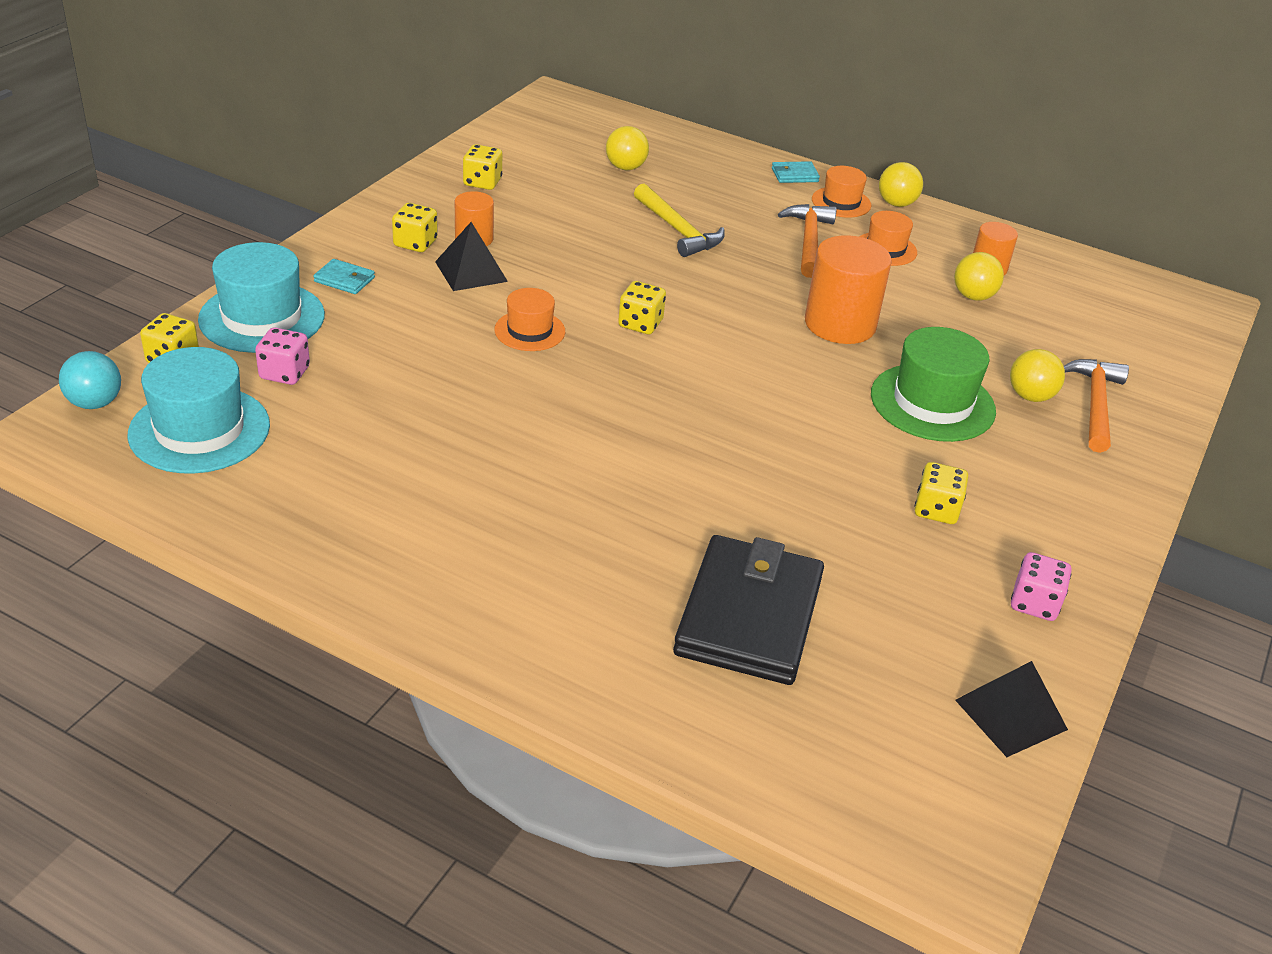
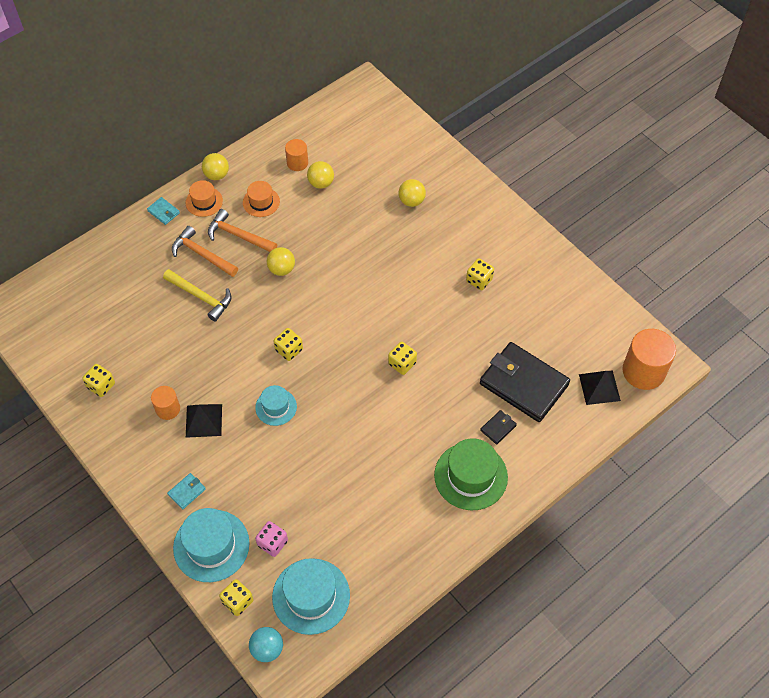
camera: 65 degrees left, 20 degrees up
yellow dice [392,203,438,252] -> yellow dice moved to [388,342,417,375]
orange hat [494,288,565,351] -> turquoise hat [255,385,297,426]
yellow ball [606,126,649,170] -> yellow ball moved to [267,247,295,276]
yellow hammer [634,184,725,257] -> yellow hammer turned 45 degrees clockwise [163,269,231,322]
turquoise wallet [772,161,820,183] -> turquoise wallet turned 60 degrees counterclockwise [147,197,180,225]
orange cylinder [805,235,892,344] -> orange cylinder moved to [622,329,676,390]
green hat [871,327,996,442] -> green hat moved to [434,438,508,510]
black pyramid [955,661,1068,757] -> black pyramid moved to [579,371,621,405]
pink dice [1011,552,1071,621] -> none
orange hammer [1064,359,1129,453] -> orange hammer moved to [172,226,238,277]
none -> black wallet [480,410,517,445]

